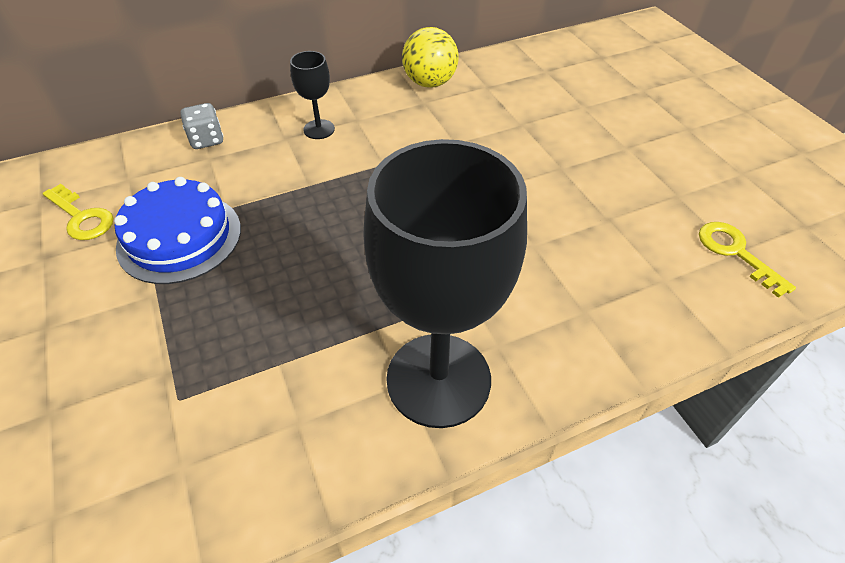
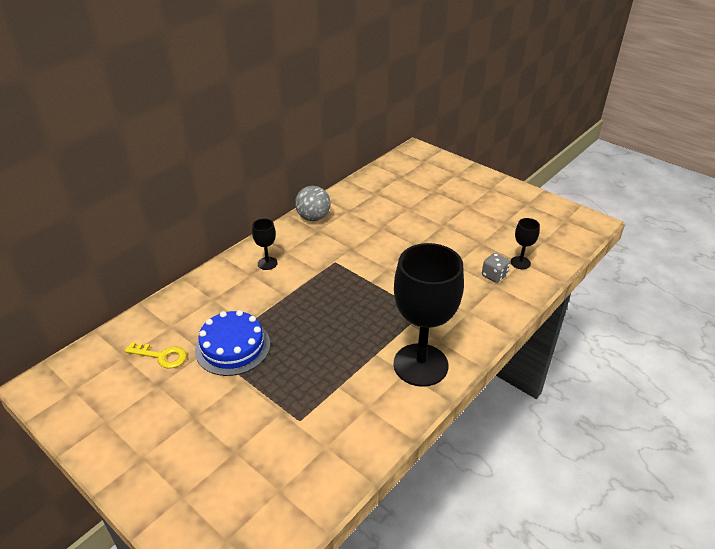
camera: 25 degrees left, 10 degrees down
grey dice [180,103,223,149] -> grey dice moved to [482,253,510,283]
yellow ball [402,27,459,88] -> grey ball [295,186,331,221]
yellow key [699,222,796,298] -> black goblet [511,218,540,269]

